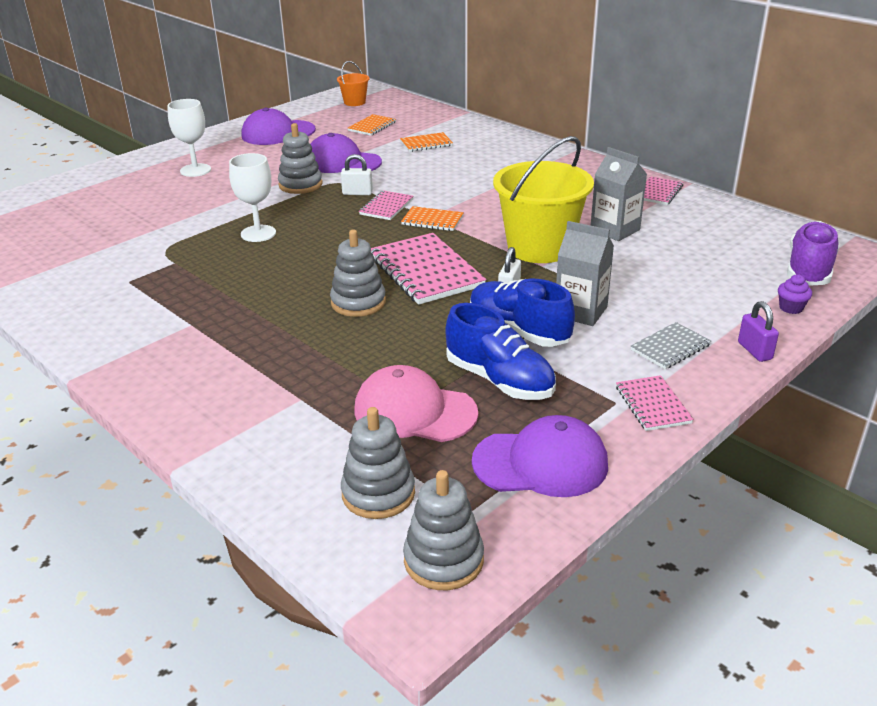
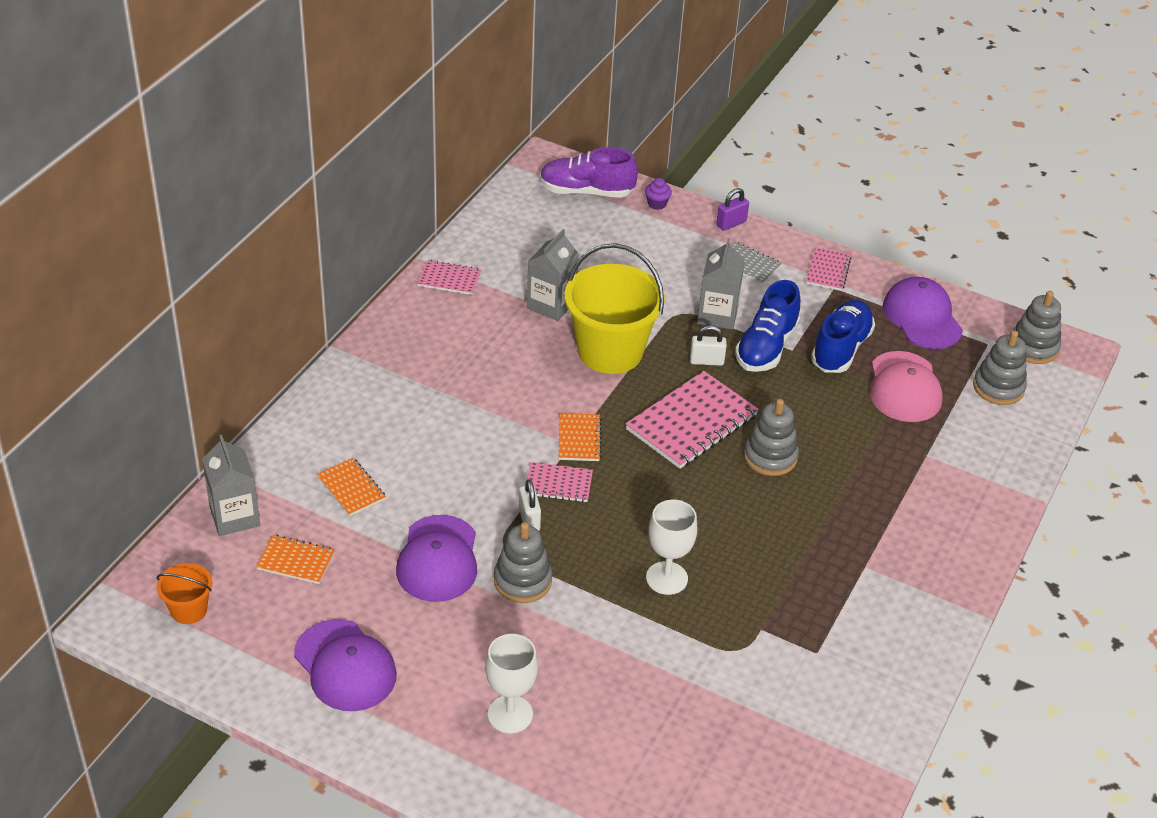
camera: 110 degrees left, 10 degrees up
pink notebook [616,375,694,431] -> pink notebook turned 45 degrees counterclockwise [806,247,851,291]
none -> grey carton [202,435,260,536]

